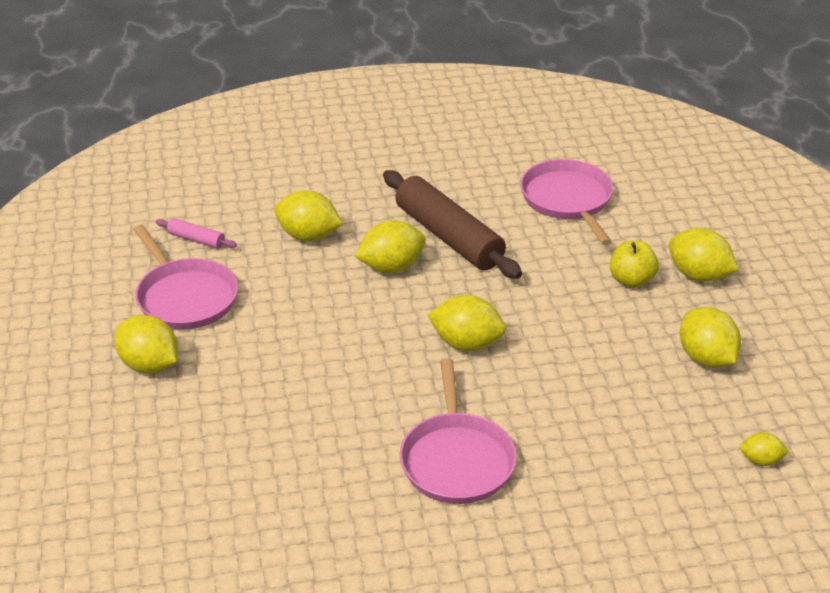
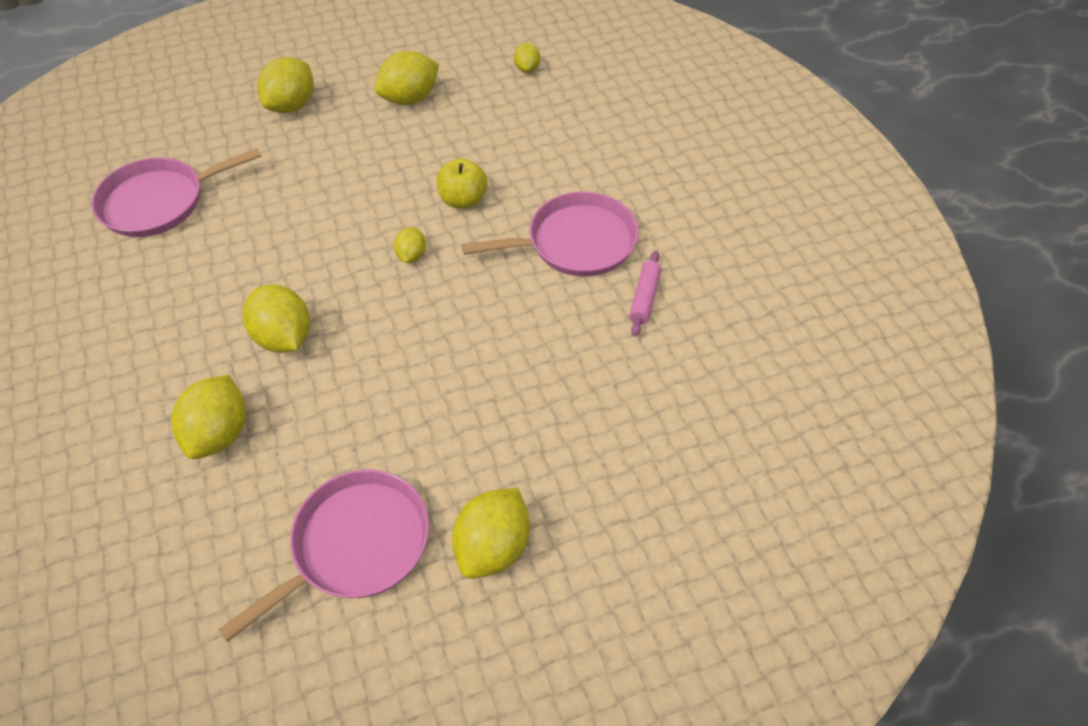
camera: 100 degrees left, 15 degrees up
pink rolling pin [156,218,237,249] -> pink rolling pin moved to [629,251,662,336]
brown rolling pin [383,170,522,279] -> none
yellow lemon [428,295,506,351] -> yellow lemon [394,227,426,263], size x0.55
yellow apple [610,241,659,288] -> yellow apple moved to [437,158,487,209]

